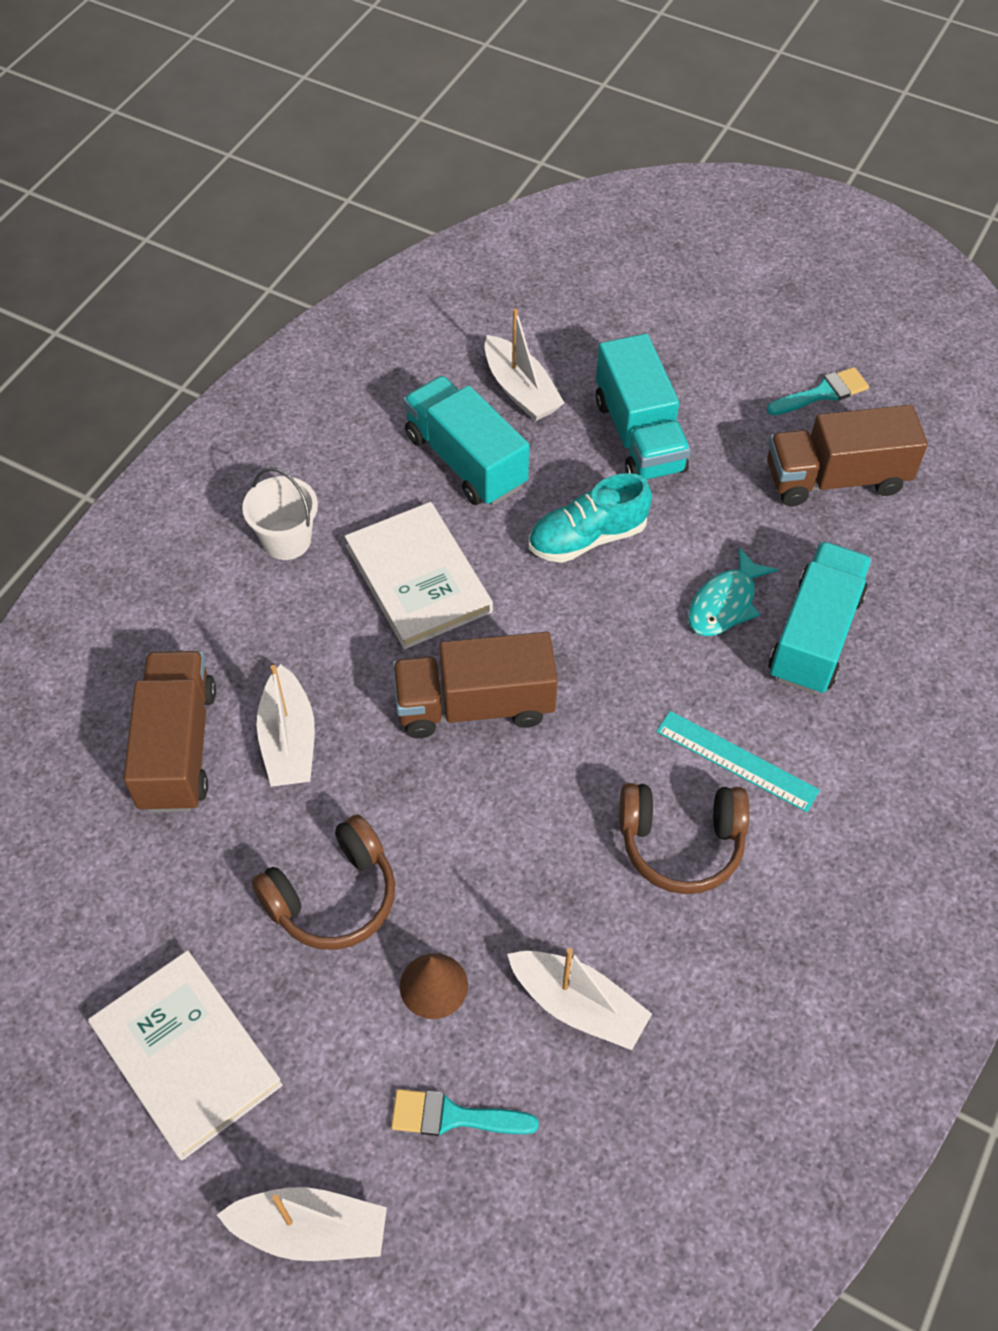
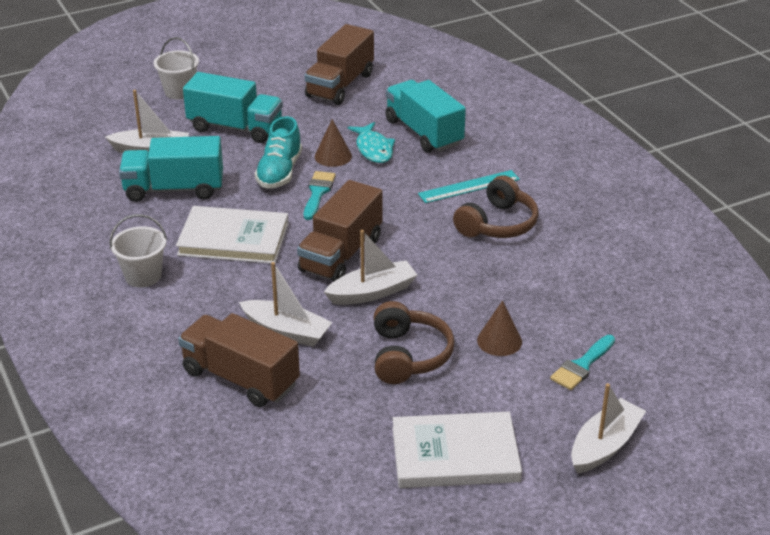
camera: 55 degrees left, 20 degrees down
white boat [507,948,652,1050] -> white boat moved to [324,230,417,305]
turquoise brush [767,367,869,415] -> turquoise brush moved to [304,171,336,220]
none -> white bucket [154,37,199,99]
none -> brown cone [315,119,352,167]

